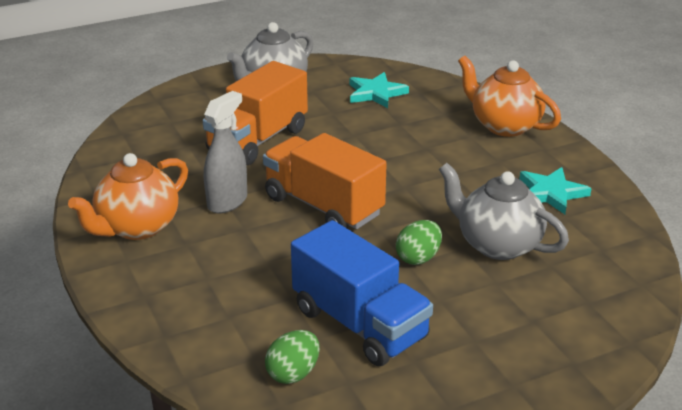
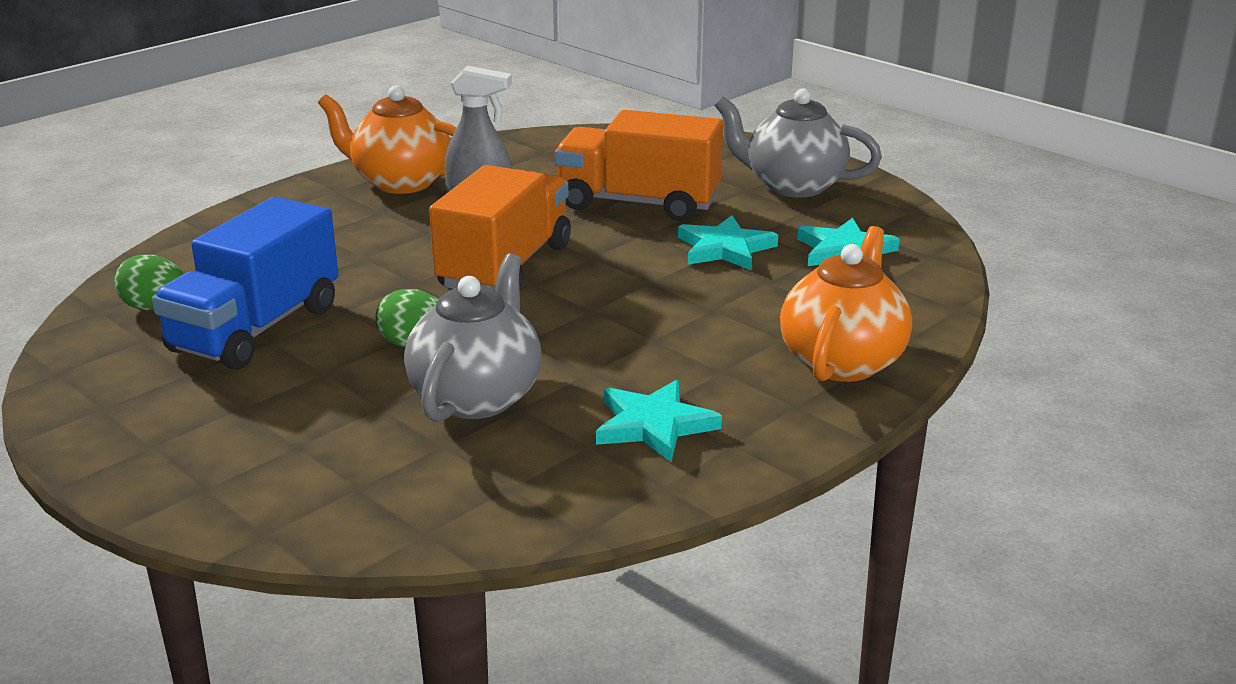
camera: 70 degrees right, 5 degrees down
none -> turquoise star [678,215,778,270]

